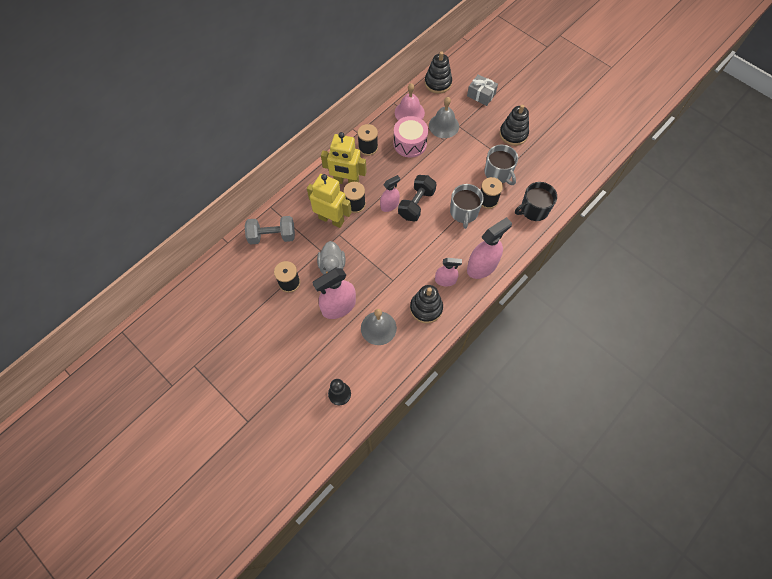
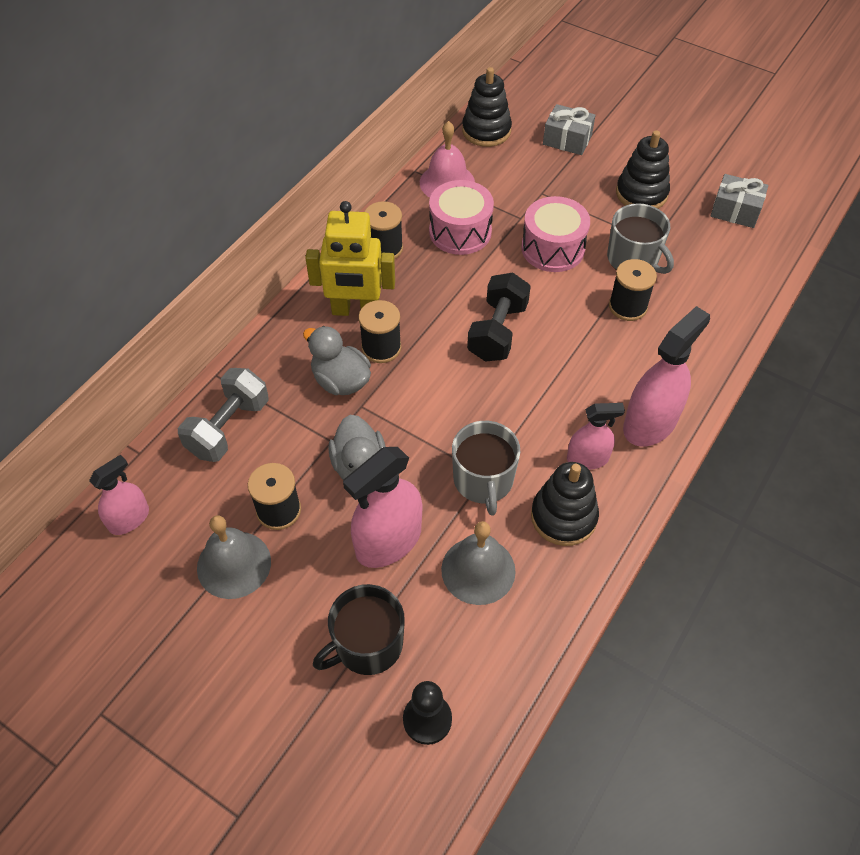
camera: 10 degrees left, 10 degrees down
grey dumbbell [245,216,295,245] -> grey dumbbell turned 45 degrees counterclockwise [178,368,269,462]
yellow robot [307,174,352,228] -> grey duck [303,326,371,395]
pink spray bottle [380,175,400,212] -> pink spray bottle moved to [89,455,149,535]
grey bell [429,97,459,138] -> grey bell moved to [197,515,271,599]
grey mug [450,184,484,229] -> grey mug moved to [452,421,520,516]
black mug [515,182,557,221] -> black mug moved to [313,584,405,675]
none -> pink drum [521,196,590,272]
none -> grey gift [710,174,768,228]

